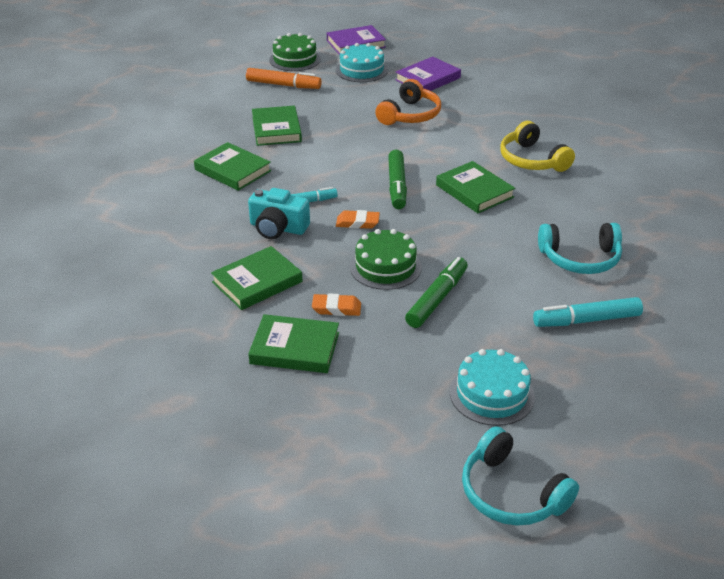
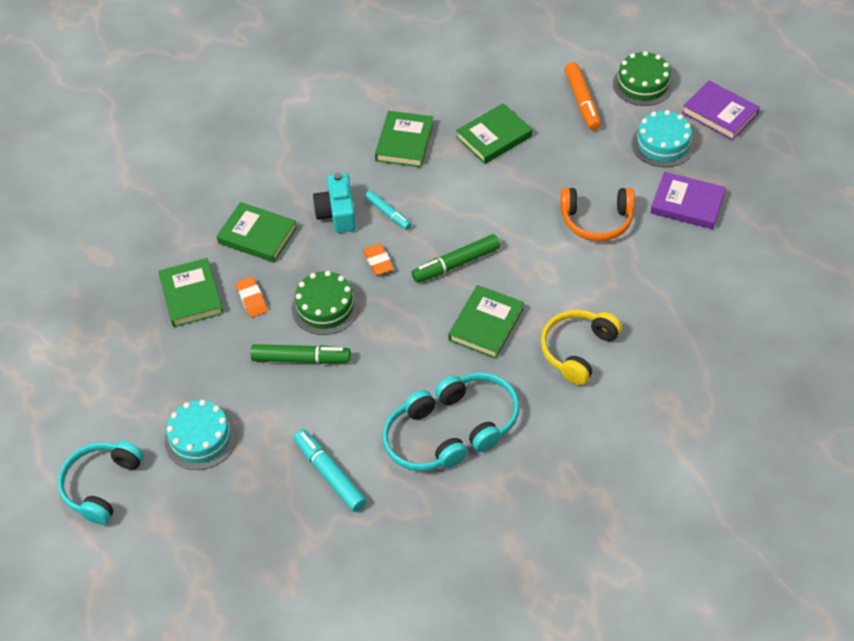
camera: 65 degrees right, 15 degrees up
none -> turquoise headphones [435,372,520,452]

